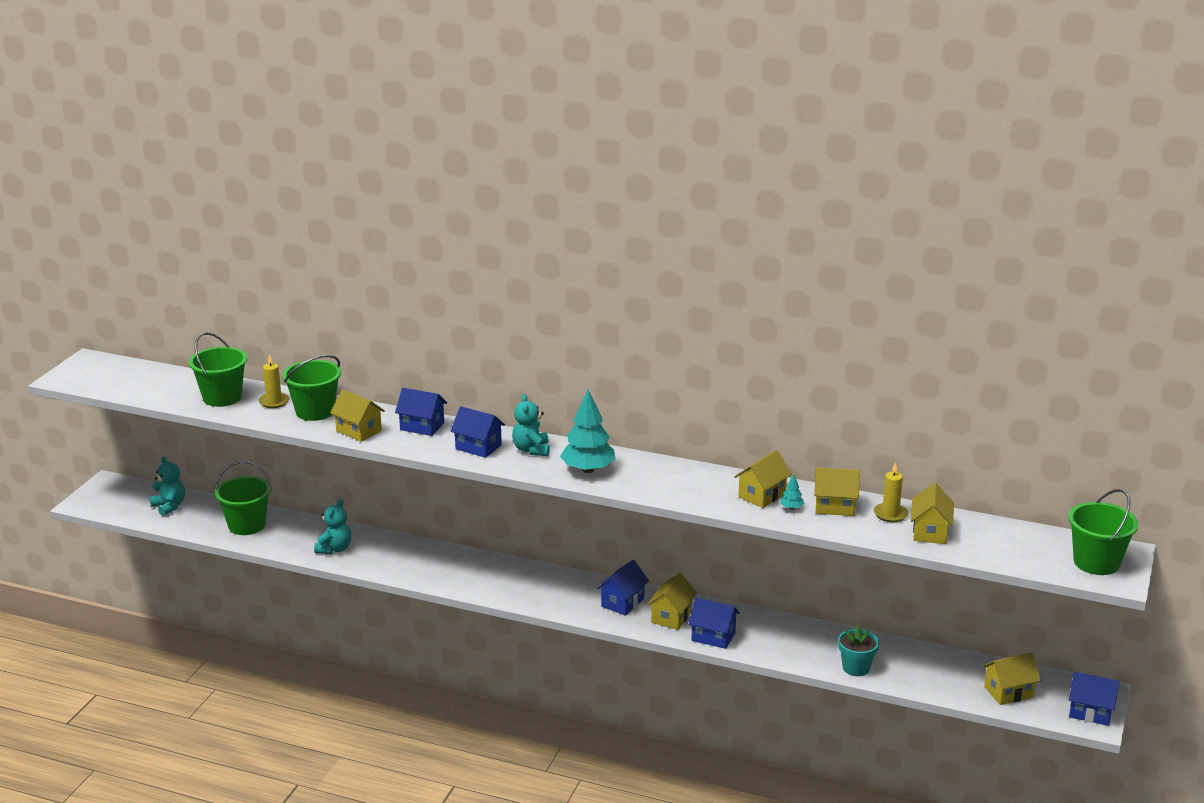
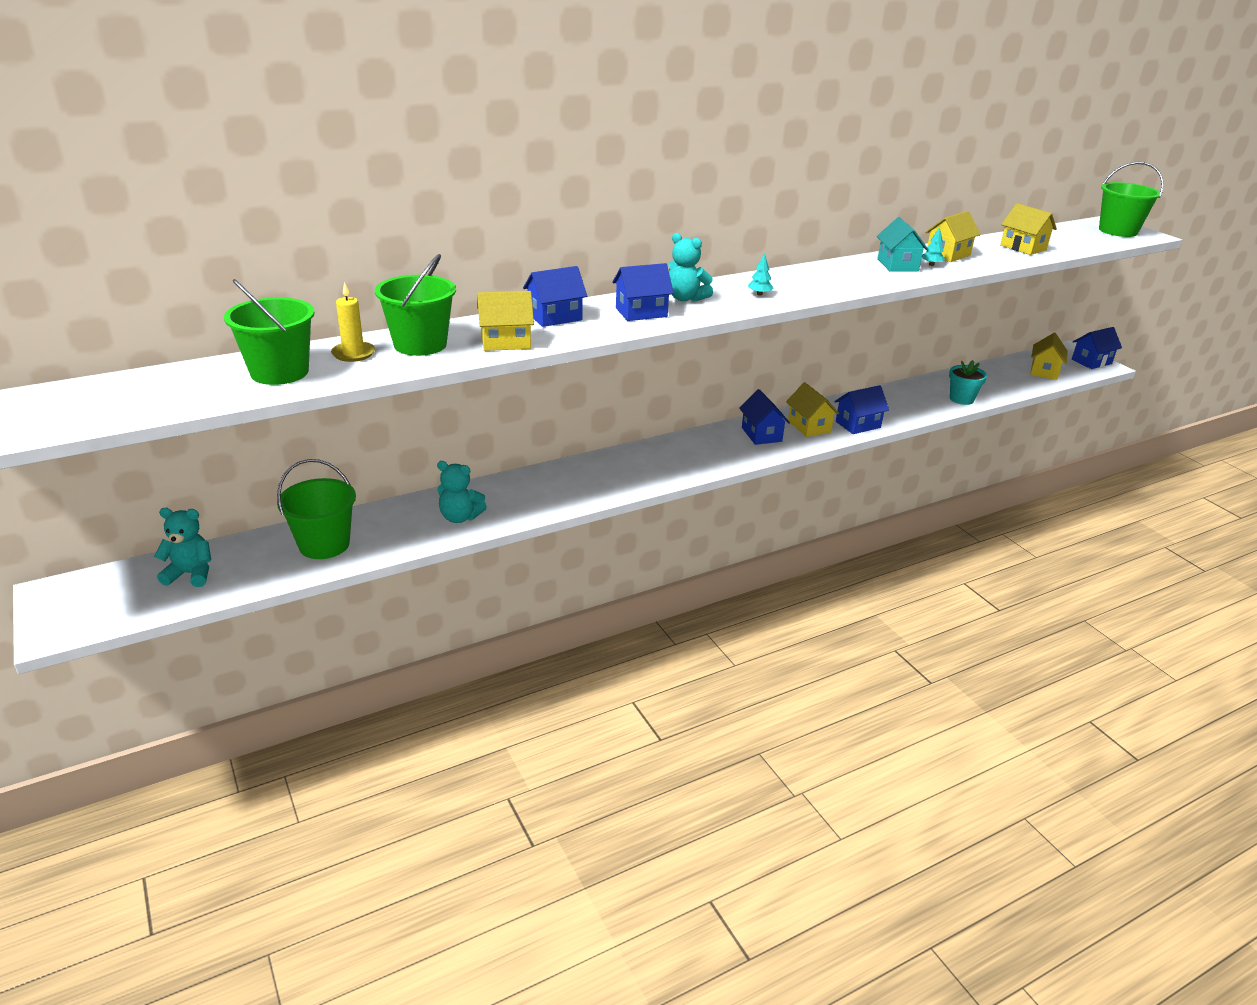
camera: 50 degrees left, 5 degrees up
turquoise teddy bear [314,499,351,554] -> turquoise teddy bear turned 135 degrees clockwise [437,461,487,523]
turquoise tree [560,390,615,473] -> turquoise tree [748,253,773,295], size x0.42
yellow house [734,450,792,508] -> turquoise house [877,217,929,272]
yellow candle [874,462,908,522] -> none

